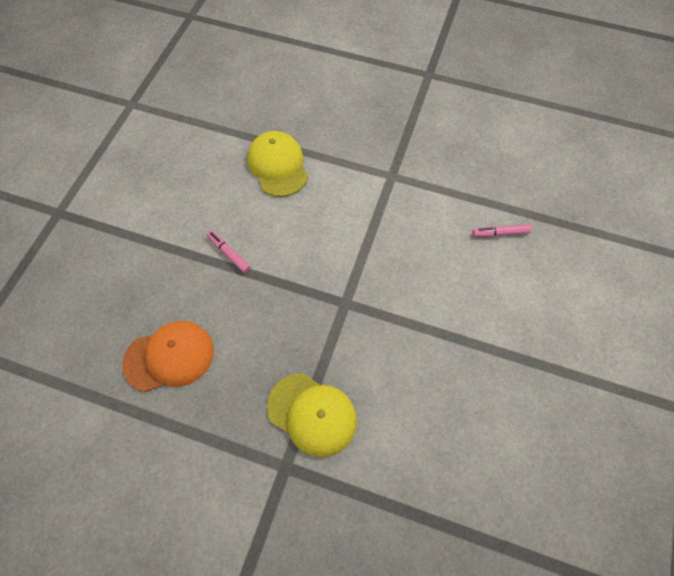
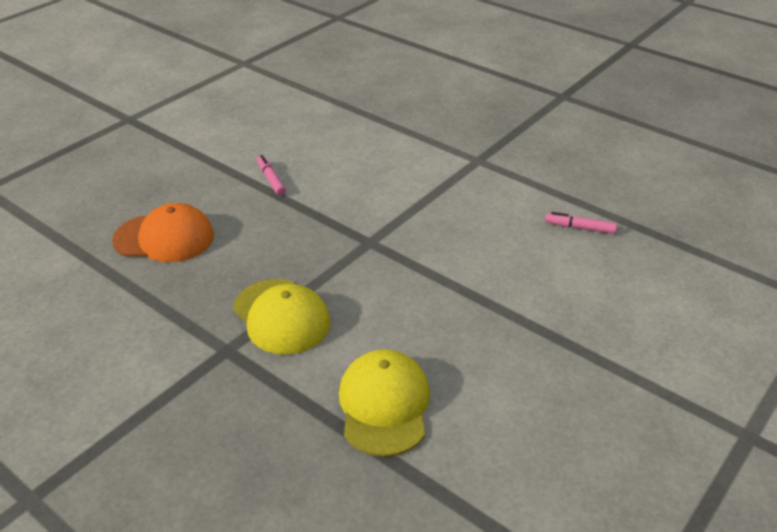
camera: 20 degrees right, 25 degrees down
yellow cap [247,131,308,197] -> yellow cap moved to [339,349,430,457]

